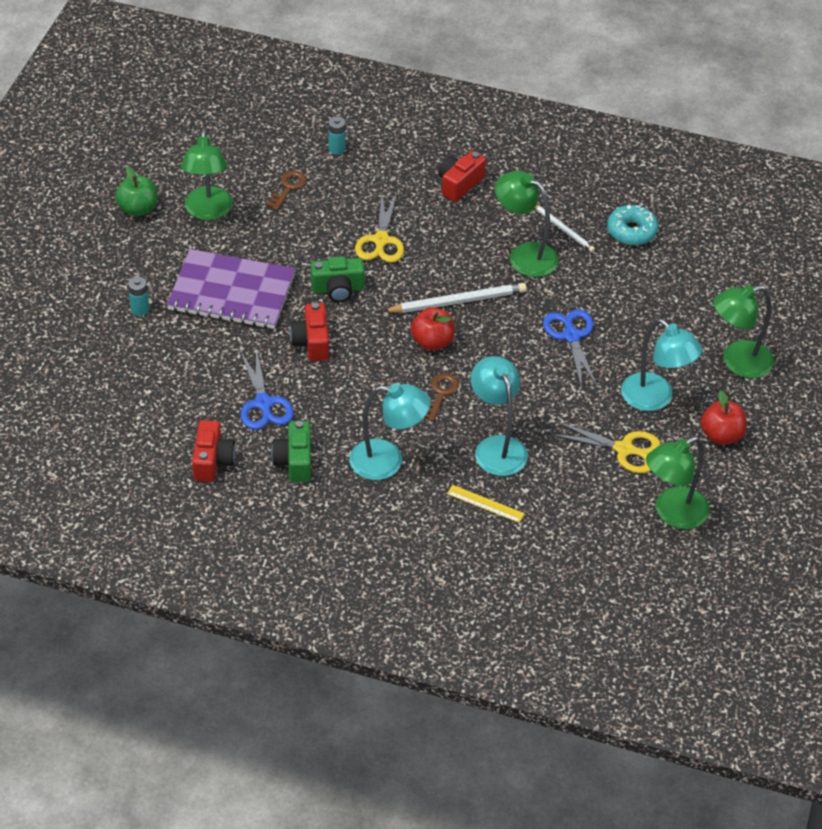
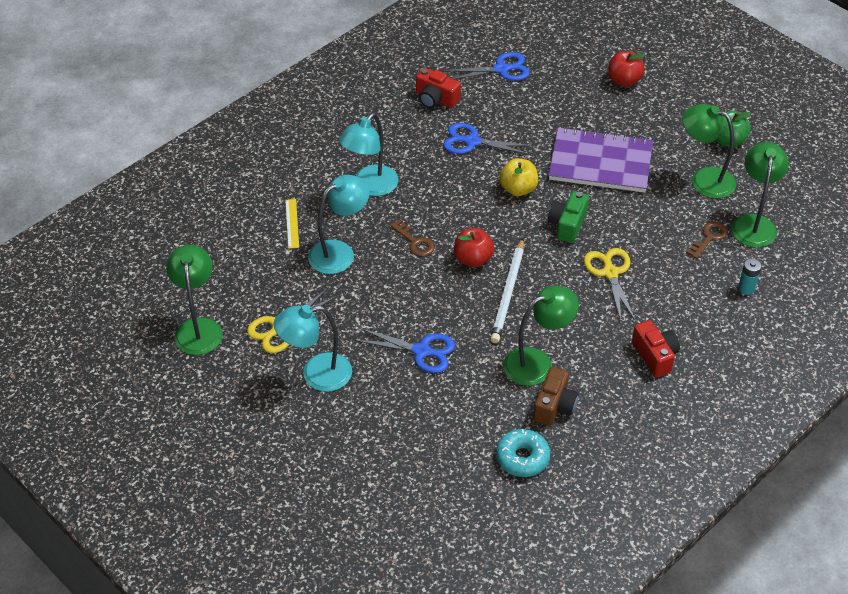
camera: 120 degrees right, 0 degrees up
turquoise battery [128,276,149,316] -> none
purple notebook [167,249,295,329] -> purple notebook turned 60 degrees clockwise [549,127,653,193]
brown key [266,170,307,210] -> brown key turned 105 degrees counterclockwise [686,222,728,259]
green camera [271,421,311,482] -> none
red camera [290,303,329,361] -> yellow apple [499,158,538,196]
yellow scissors [355,193,404,263] -> yellow scissors turned 45 degrees clockwise [584,248,636,321]
yellow ruler [447,485,525,523] -> yellow ruler turned 60 degrees counterclockwise [285,199,299,249]
turquoise lamp [471,356,528,476] -> turquoise lamp turned 45 degrees counterclockwise [308,175,370,274]
white pencil [535,205,595,252] -> brown camera [533,367,579,426]
red apple [701,390,747,445] -> red apple moved to [608,51,645,87]
green lamp [713,285,774,378] -> green lamp moved to [731,142,789,247]
none -> blue scissors [445,52,530,81]

